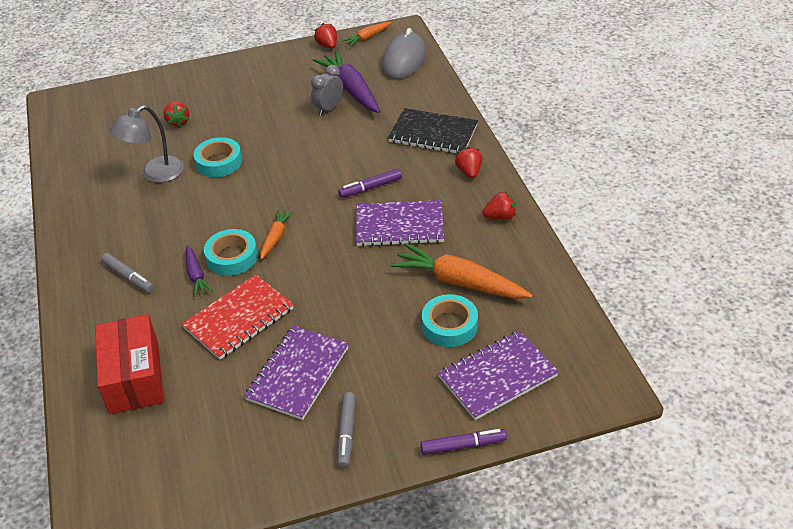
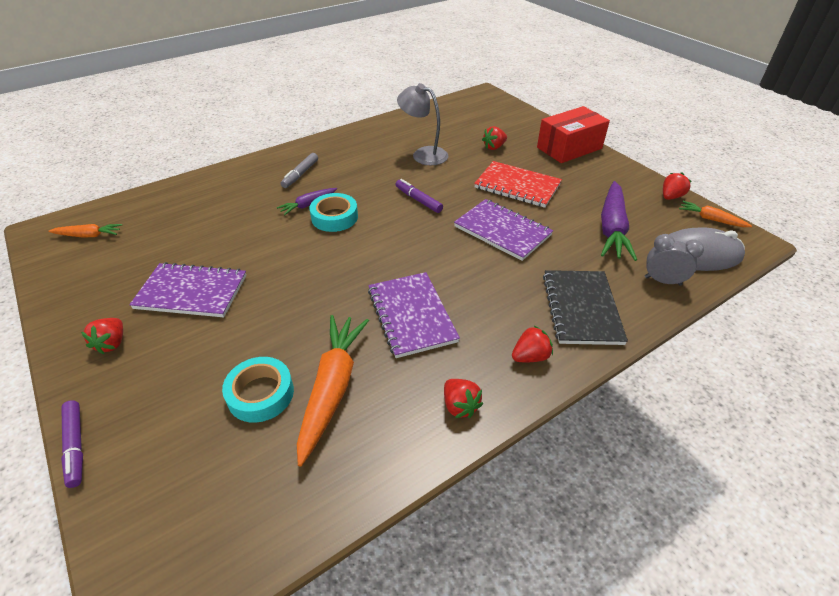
camera: 70 degrees right, 0 degrees up
red box [95,314,164,414] -> red box moved to [537,106,610,163]
red notebook [182,274,294,360] -> red notebook moved to [474,161,562,208]
turquoise tape [194,137,242,177] -> none
orange carrot [260,209,294,259] -> orange carrot moved to [48,224,122,238]
grey clock [311,65,343,115] -> grey clock moved to [645,234,704,286]
purple carrot [313,51,380,113] -> purple carrot turned 150 degrees clockwise [601,181,637,261]
grey marker [337,392,356,468] -> red strawberry [81,318,123,355]
purple marker [338,169,402,198] -> purple marker moved to [395,179,443,213]
purple notebook [438,330,559,420] -> purple notebook moved to [454,199,553,261]

